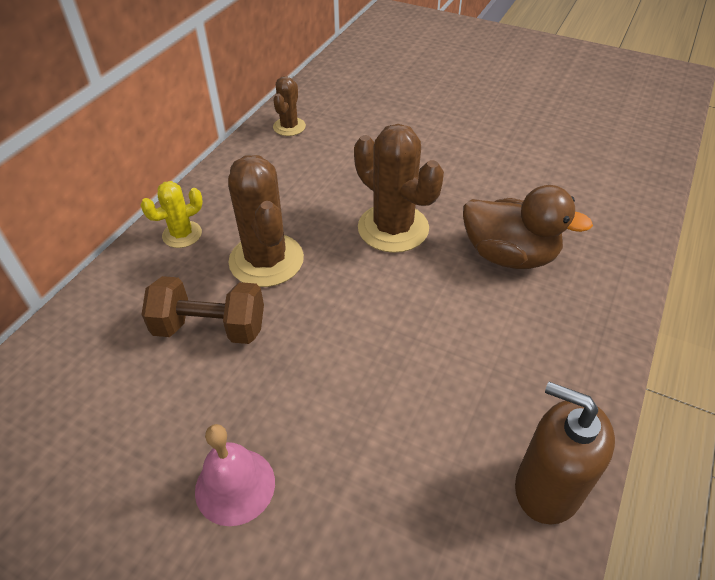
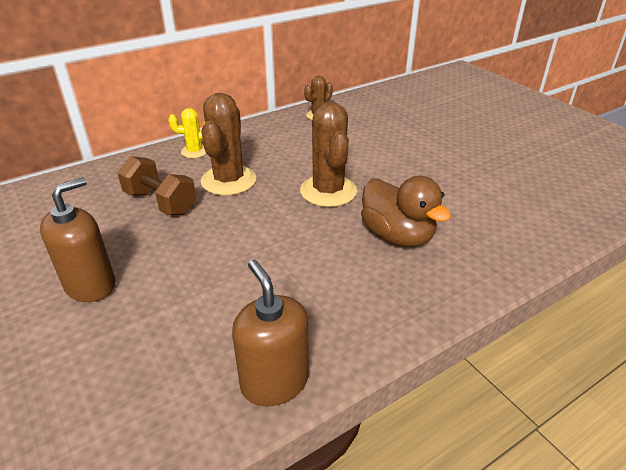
camera: 30 degrees right, 10 degrees down
pink bell [195,424,275,526] -> brown soap dispenser [40,177,115,302]

